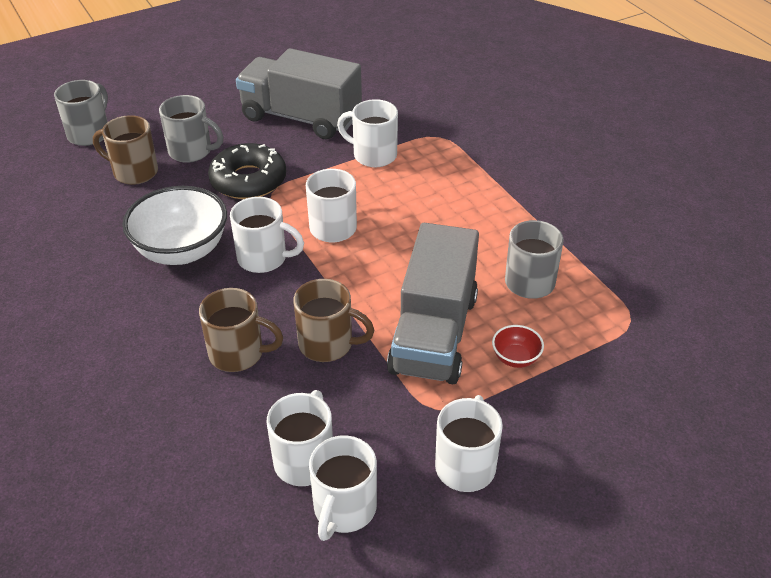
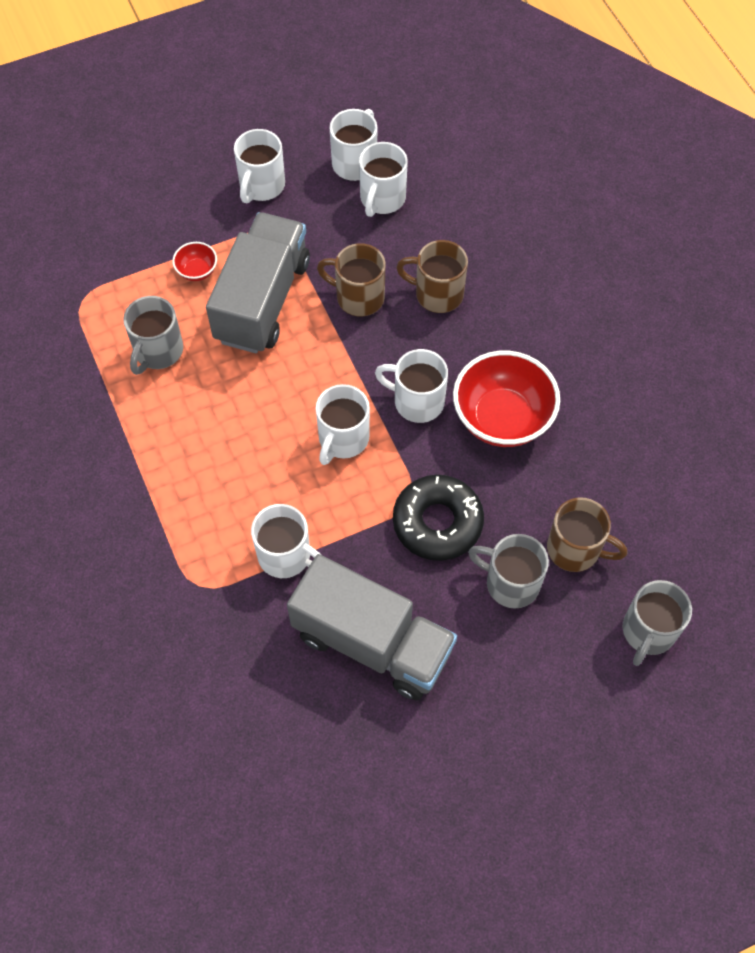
camera: 175 degrees left, 20 degrees up
white bowl [122,186,227,265] -> red bowl [453,351,560,447]

